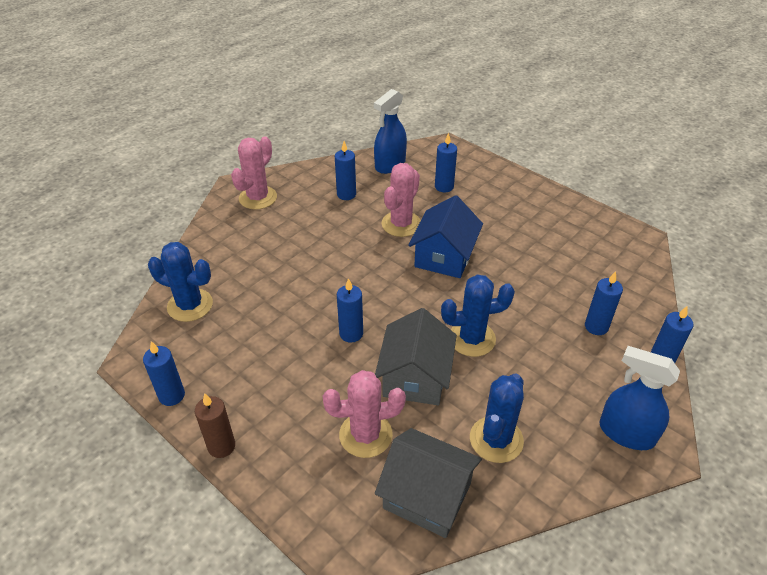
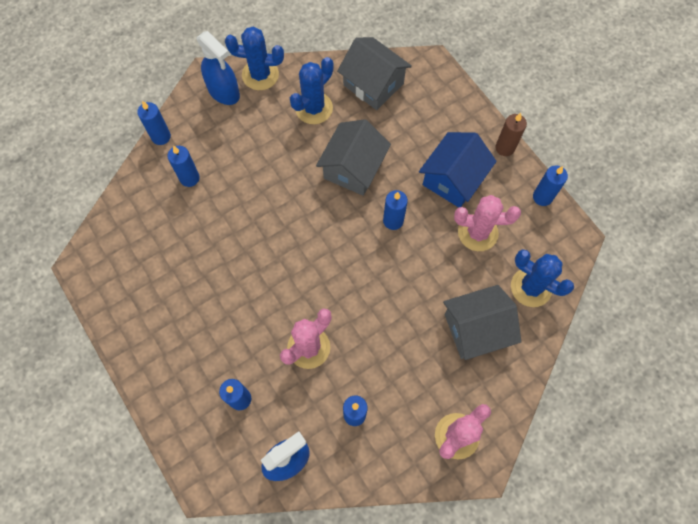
camera: 165 degrees left, 25 degrees up
pink cactus [323,370,406,458] -> pink cactus moved to [454,195,521,251]
blue house [408,195,483,278] -> blue house moved to [419,132,497,207]
blue cactus [441,274,515,357] -> blue cactus moved to [225,27,284,90]
none -> grey house [443,285,521,360]

